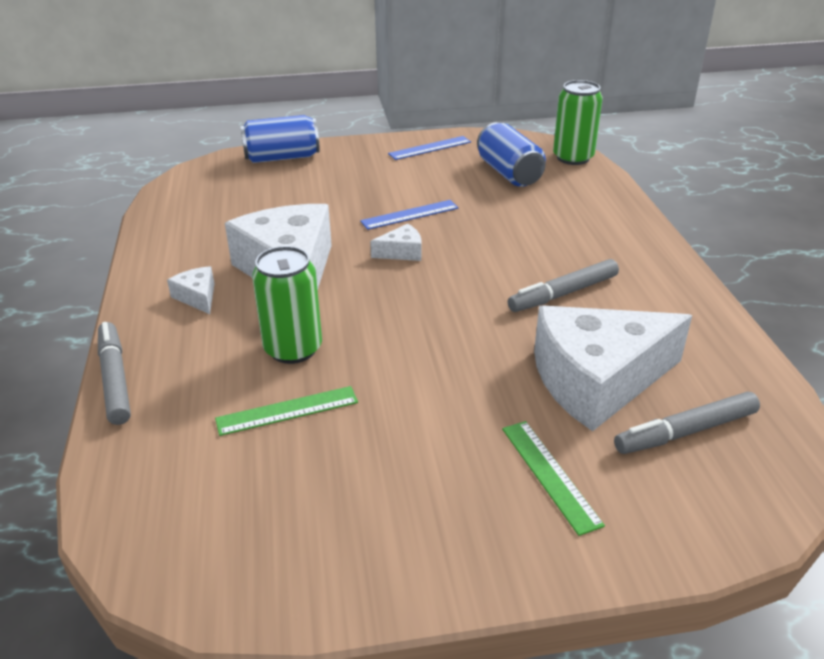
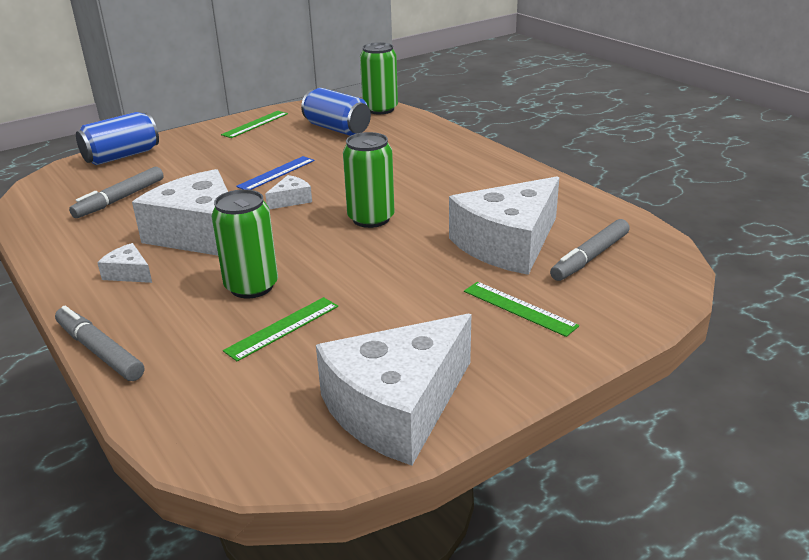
camera: 25 degrees left, 5 degrees down
blue ruler [388,136,471,160] -> green ruler [221,111,288,138]
grey marker [508,259,619,312] -> grey marker moved to [69,167,164,218]
none -> white cheese [316,314,471,466]
none -> green can [343,132,394,228]

